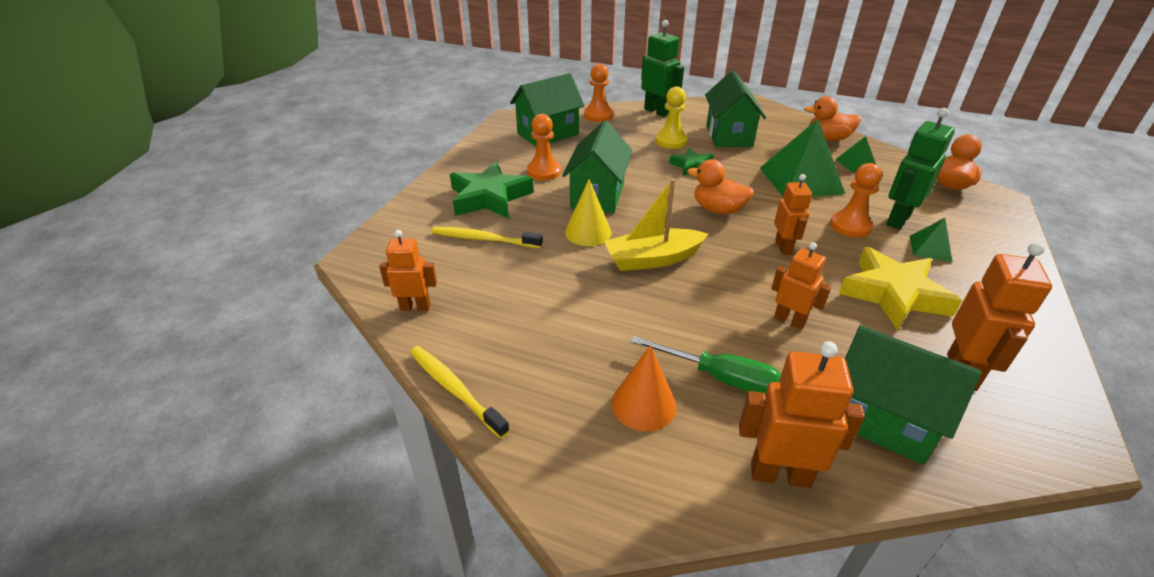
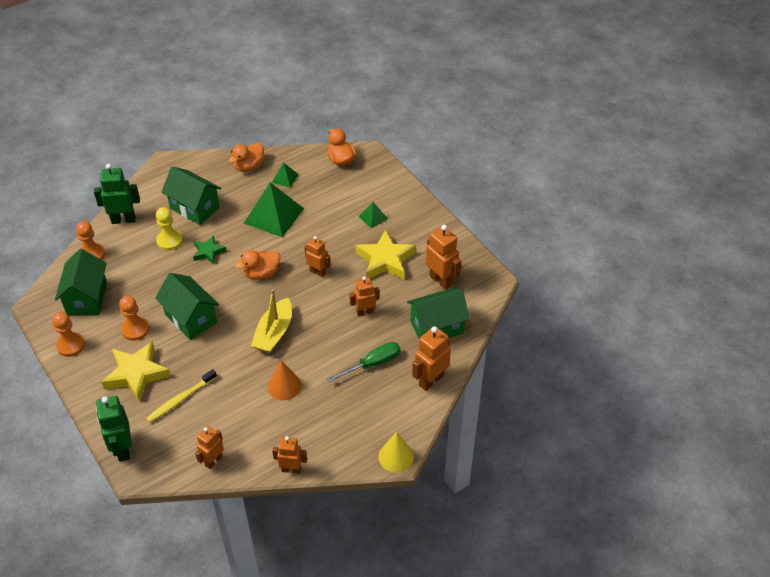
camera: 55 degrees left, 10 degrees up
yellow toothbrush [410,346,510,438] -> orange robot [272,436,307,474]
green star [450,161,534,219] -> yellow star [102,341,171,402]
yellow cone [565,179,612,246] -> yellow cone moved to [378,432,414,473]
orange cone [611,345,676,432] -> orange cone moved to [268,360,301,400]
orange pawn [830,163,882,238] -> orange pawn moved to [52,312,85,357]
green robot [886,108,955,230] -> green robot moved to [96,396,132,462]

